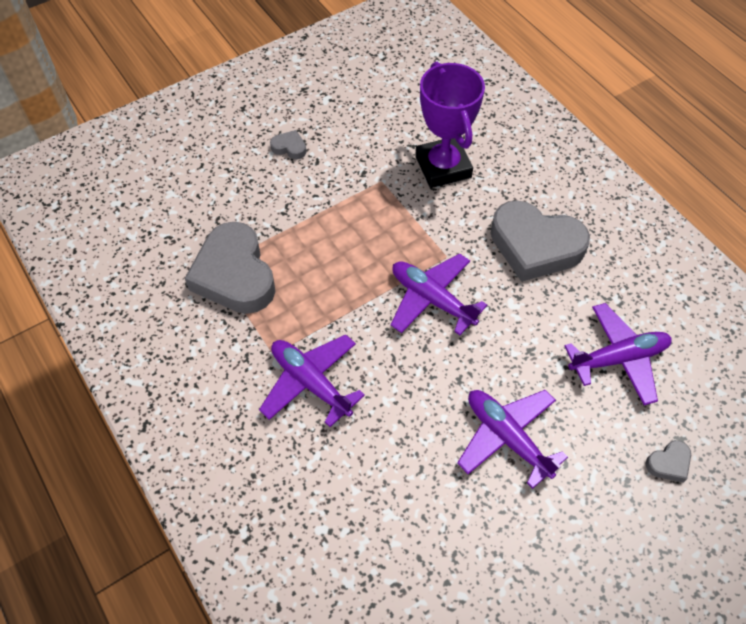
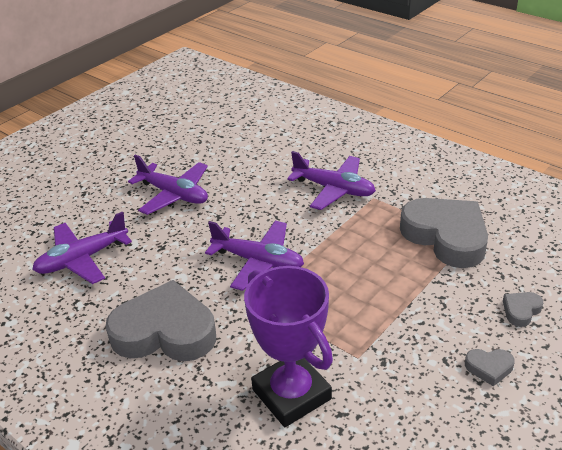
camera: 165 degrees right, 20 degrees down
grey heart [646,440,691,483] -> grey heart moved to [503,292,543,327]

